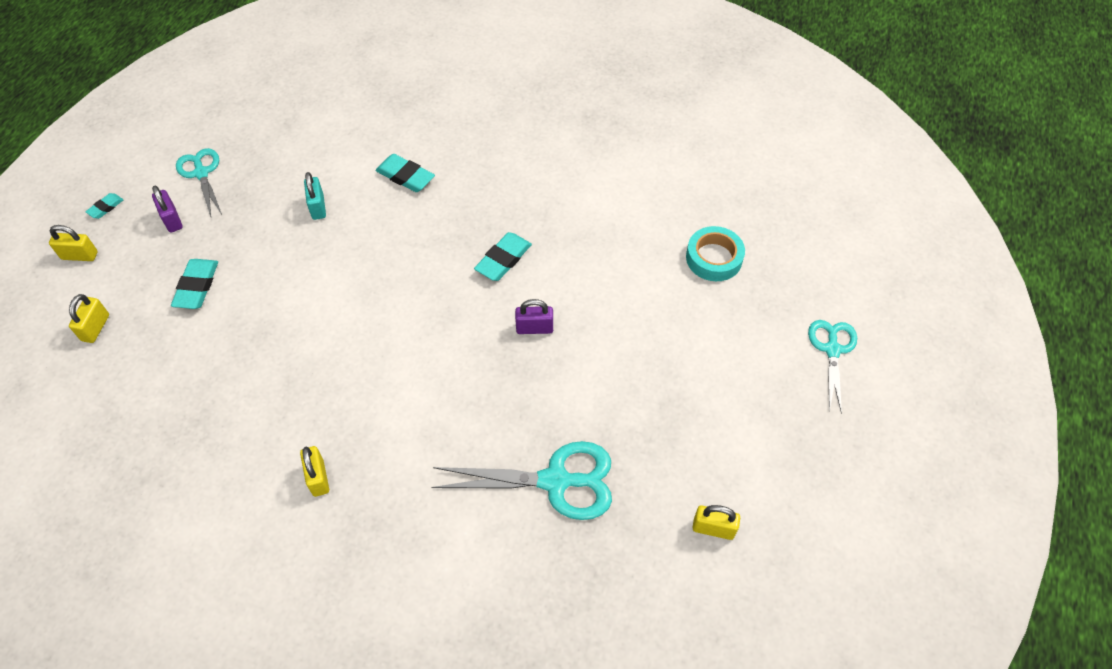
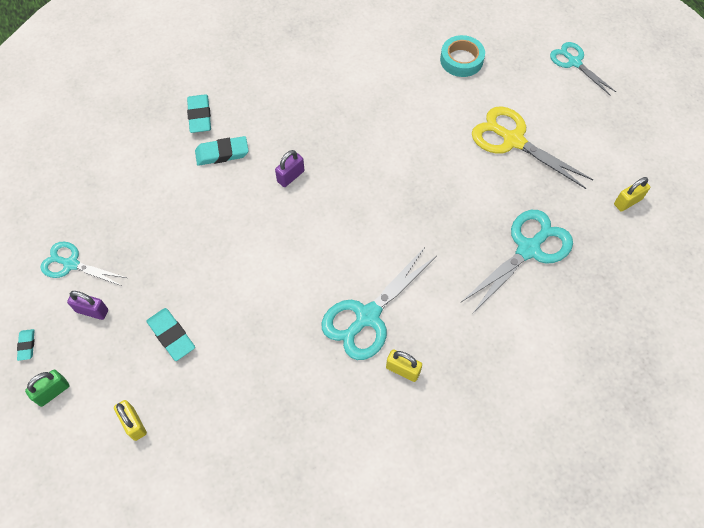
camera: 45 degrees left, 5 degrees up
yellow padlock [49,225,98,261] -> green padlock [25,370,70,407]
turquoise padlock [304,172,326,220] -> none
turquoise eraser [474,232,532,281] -> turquoise eraser moved to [187,94,211,133]
purple padlock [515,299,553,334] -> purple padlock moved to [275,150,304,187]
none -> turquoise scissors [322,247,437,360]
none -> yellow scissors [472,106,593,189]

